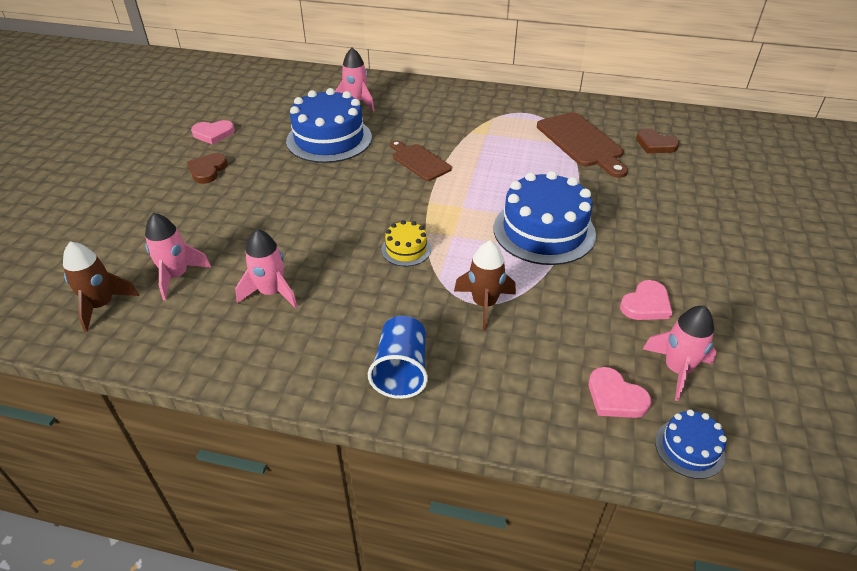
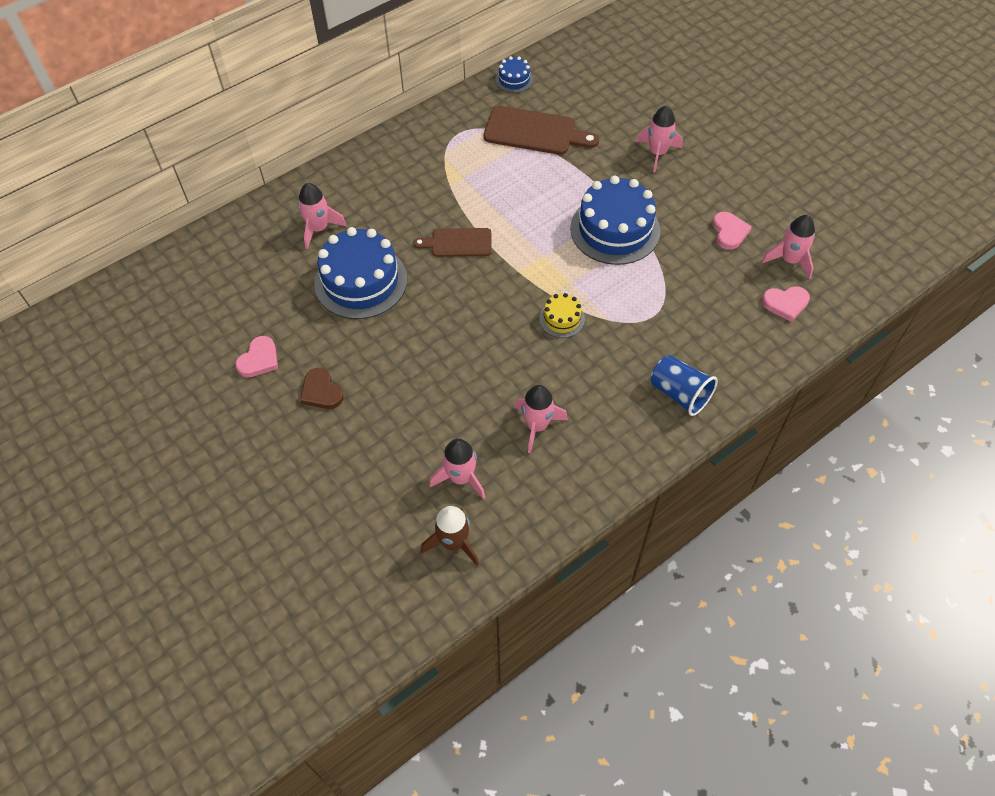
camera: 50 degrees left, 15 degrees up
brown rocket [454,240,516,331] -> none
brown heart [636,129,680,153] -> none
blue cake [655,409,727,479] -> blue cake moved to [495,56,533,93]
none -> pink rocket [636,105,683,172]

